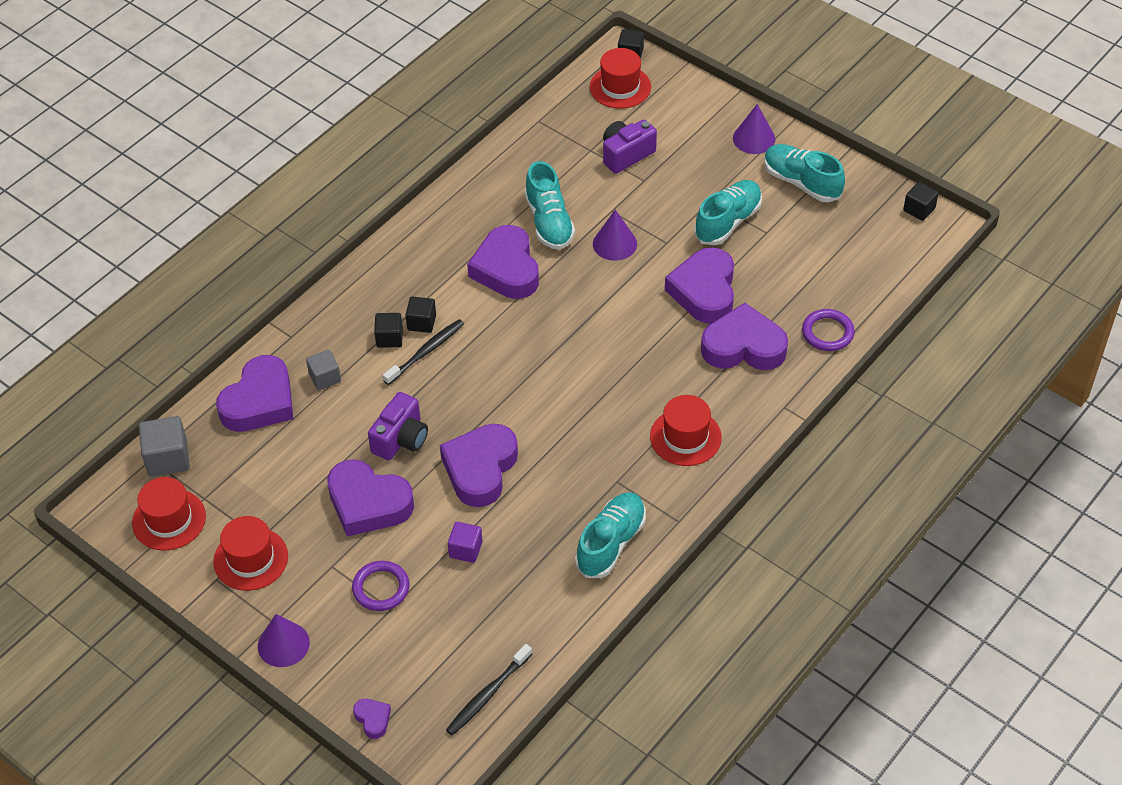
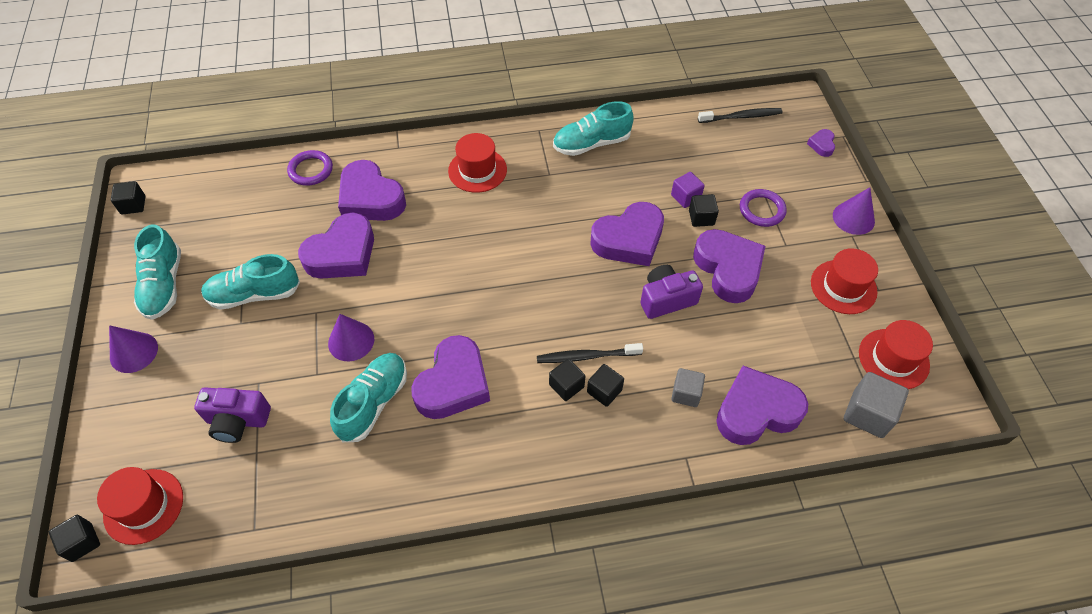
camera: 140 degrees left, 5 degrees up
none -> black cube [689,194,719,227]

